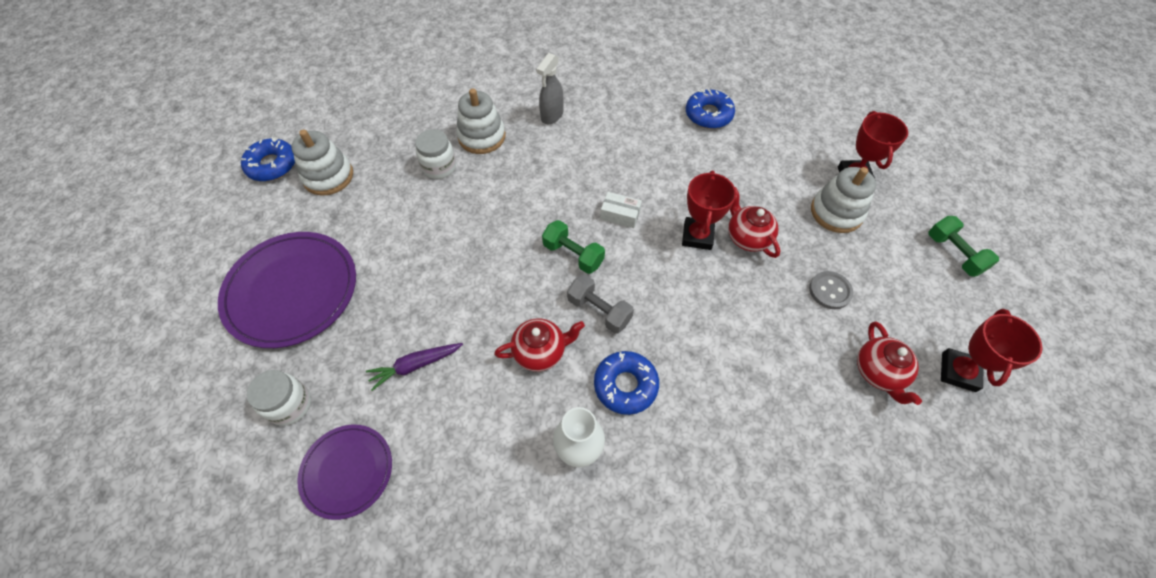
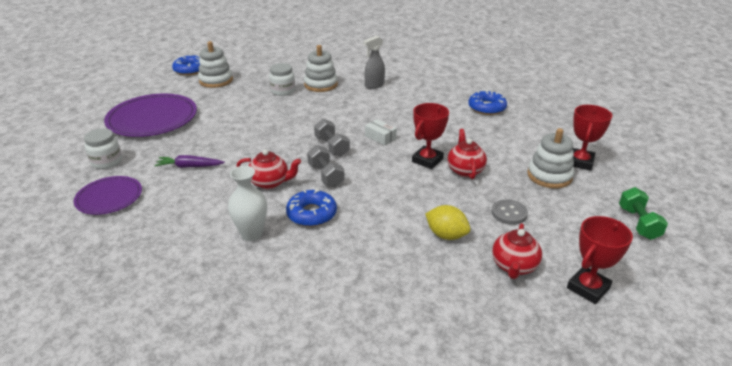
camera: 25 degrees right, 25 degrees down
green dumbbell [542,220,605,274] -> grey dumbbell [314,119,350,157]
none -> yellow lemon [425,205,470,240]

